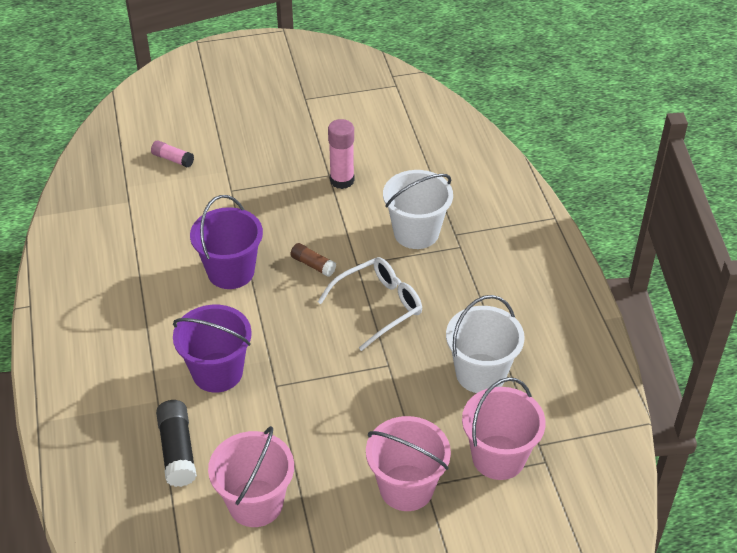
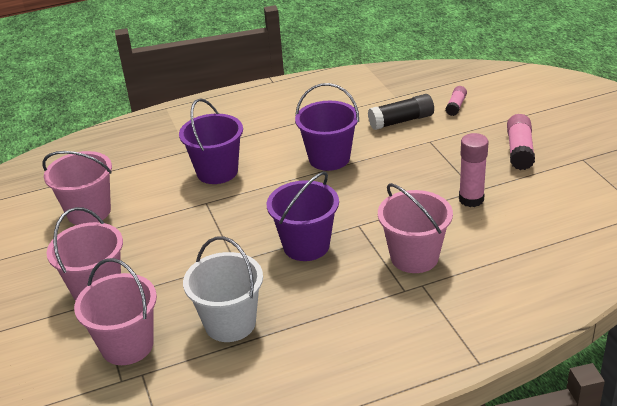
camera: 85 degrees right, 10 degrees down
black glue stick [156,400,197,487] -> black glue stick moved to [368,94,434,130]
brown glue stick [291,243,336,277] -> none
white glasses [318,257,422,351] -> purple bucket [267,172,339,261]
white bucket [383,170,453,249] -> pink bucket [378,183,453,273]
none -> pink glue stick [507,114,535,170]

